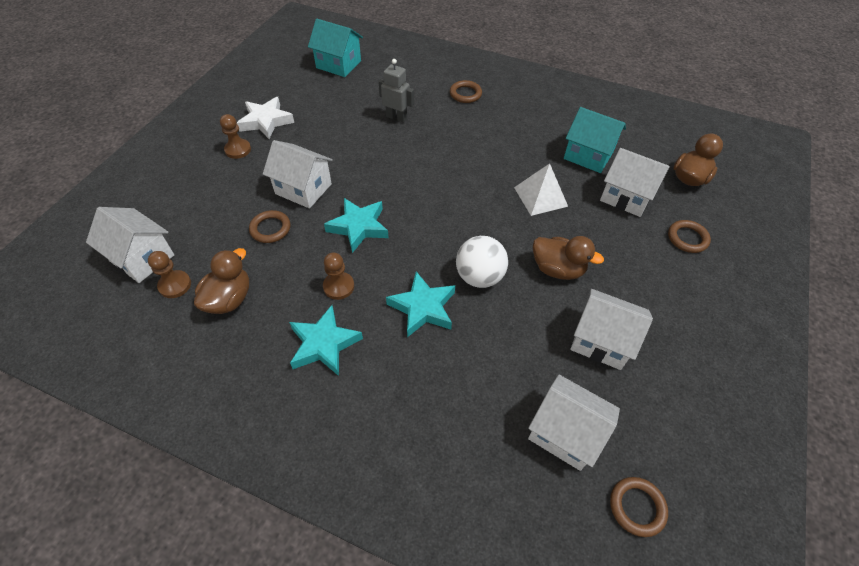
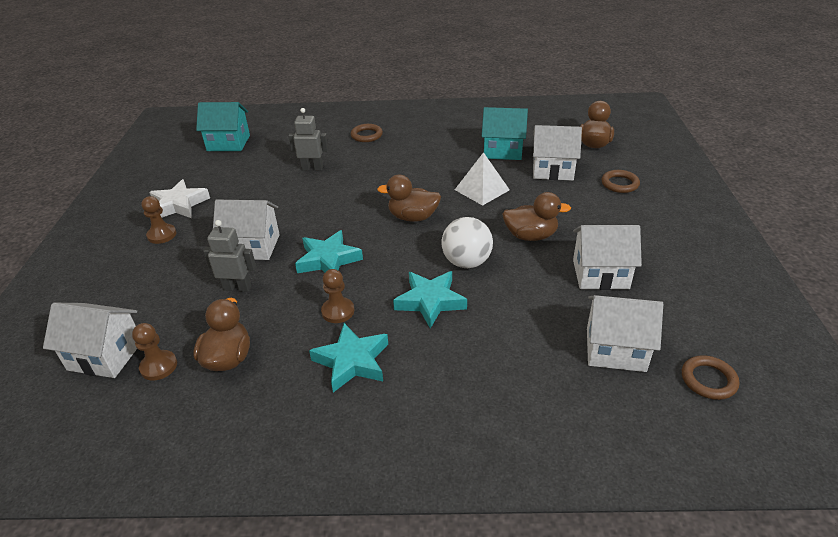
camera: 20 degrees left, 15 degrees down
brown ring [249,210,290,243] -> grey robot [203,220,256,292]
none -> brown duck [377,175,441,222]

